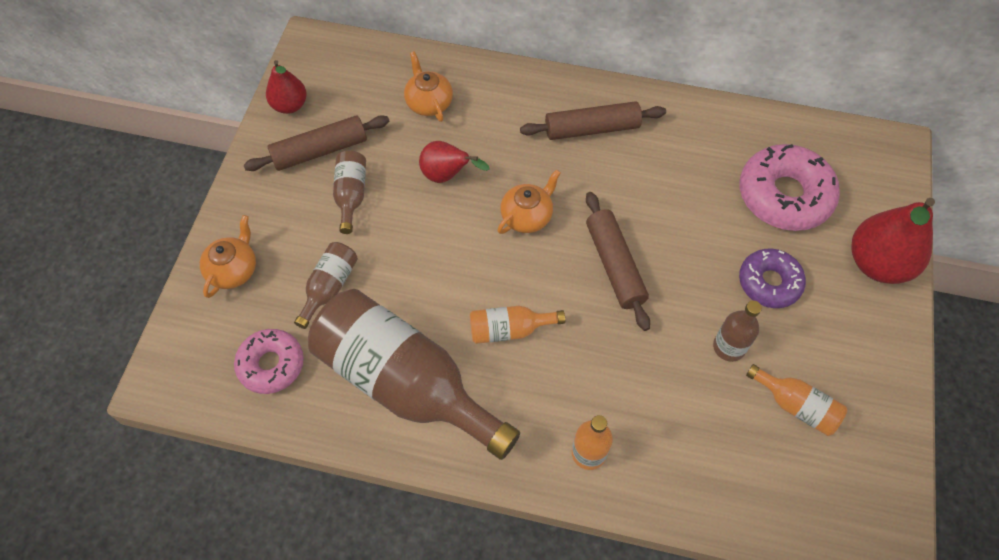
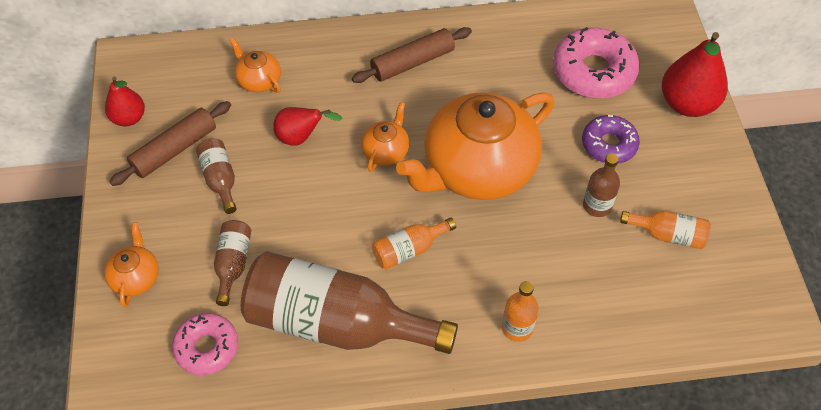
camera: 20 degrees left, 5 degrees down
brown rolling pin [586,192,650,331] -> orange teapot [396,92,554,200]

